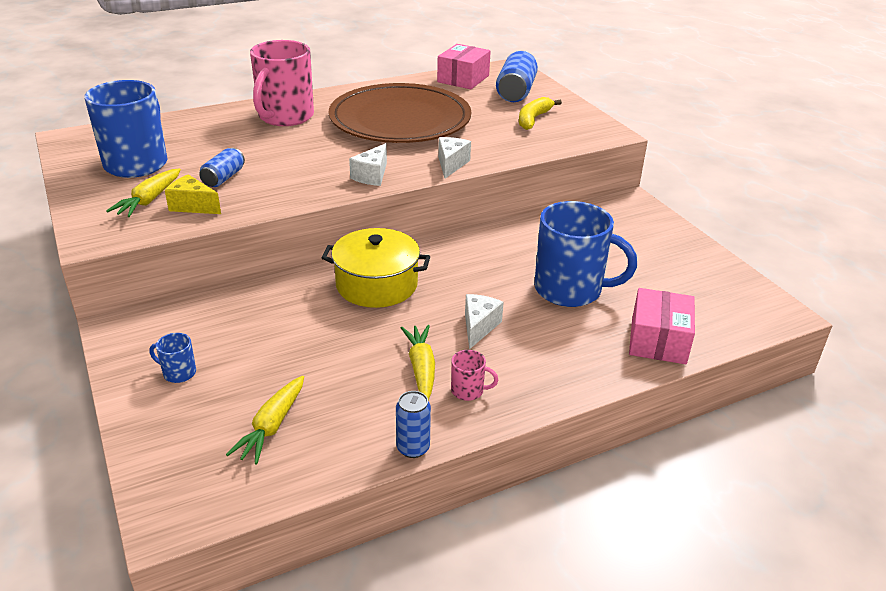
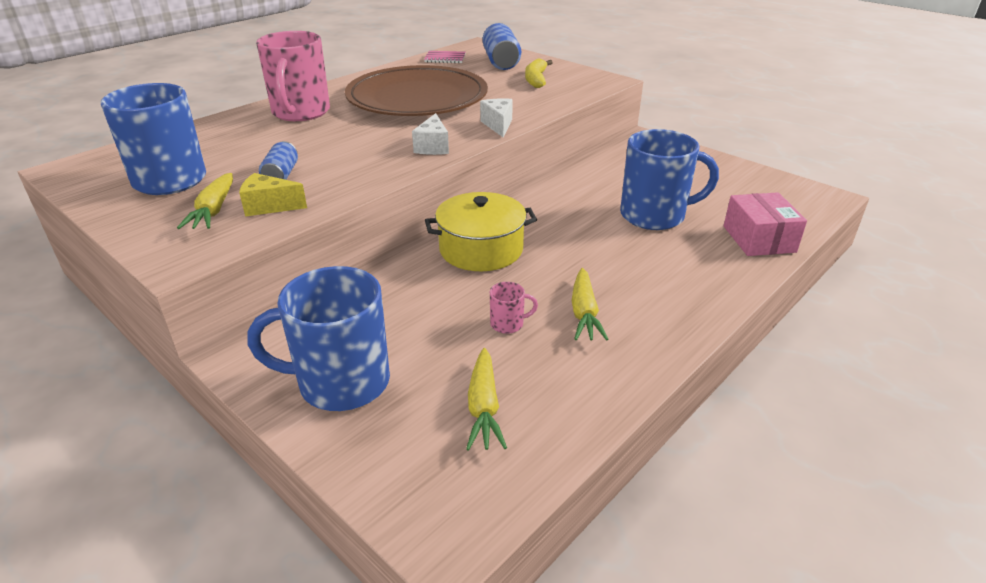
camera: 20 degrees left, 0 degrees up
blue mug [149,333,196,383] -> blue mug [247,266,390,411], size x2.43
blue can [396,391,431,458] -> none
yellow carrot [401,325,435,400] -> yellow carrot turned 150 degrees counterclockwise [572,268,609,341]
pink box [437,44,491,89] -> pink notebook [424,51,465,63]
pink mug [451,350,498,401] -> pink mug moved to [490,282,538,334]
white cheese [465,294,504,349] -> none

